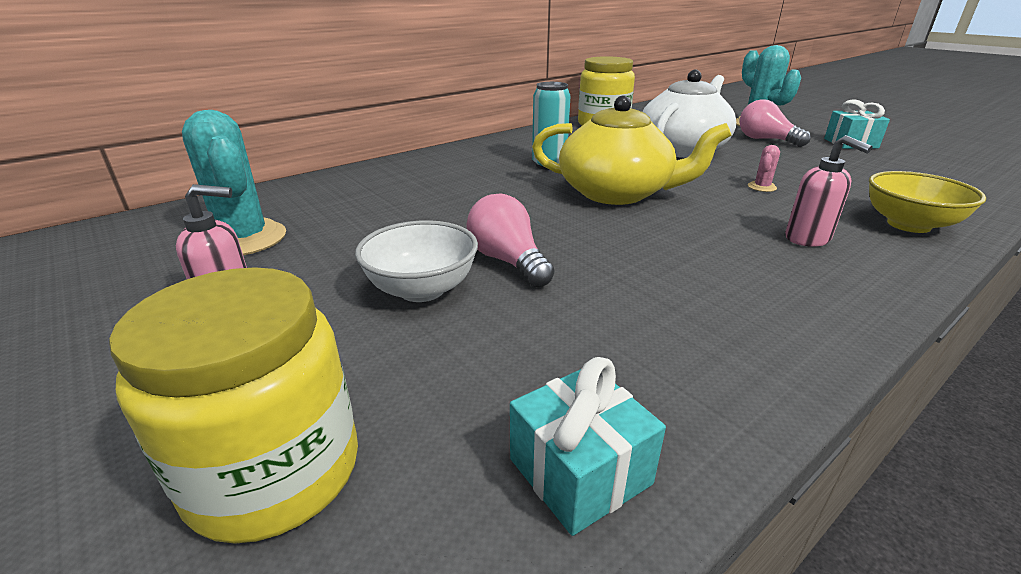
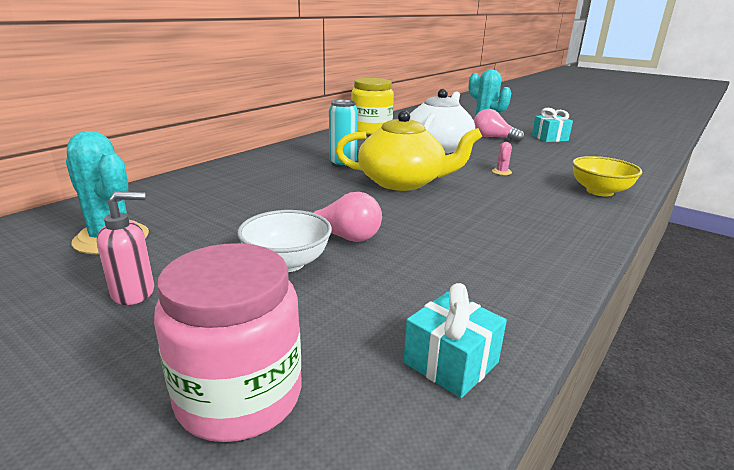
camera: 15 degrees left, 5 degrees down
yellow jar [109,267,358,544] -> pink jar [154,243,301,442]
pink light bulb [466,194,554,287] -> pink light bulb turned 150 degrees clockwise [309,192,382,242]
pink soap dispenser [785,135,873,247] -> none

